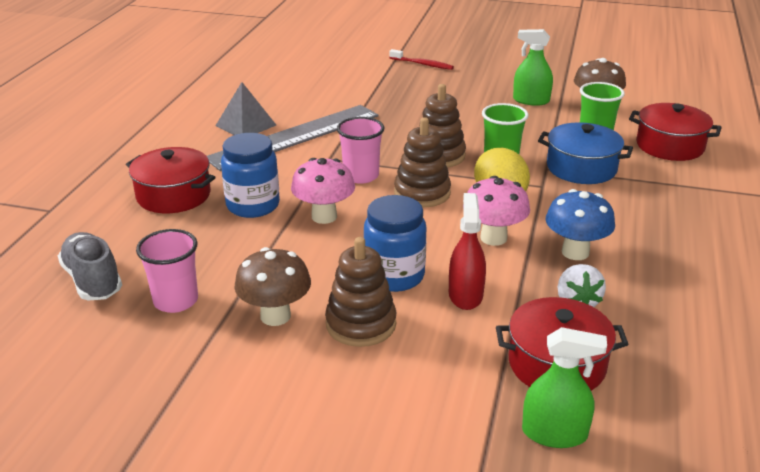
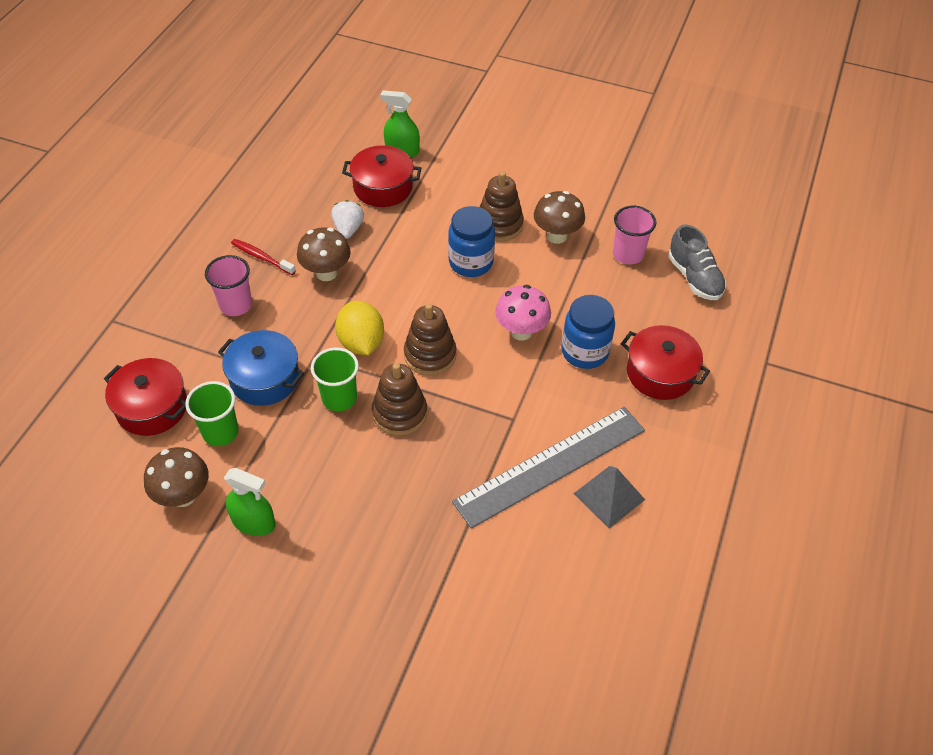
camera: 175 degrees left, 20 degrees up
pink cup [337,117,385,184] -> pink cup moved to [205,255,252,316]
red toothbrush [389,49,454,70] -> red toothbrush moved to [231,239,296,275]
red spray bottle [449,193,486,310] -> none
pink mushroom [467,176,530,246] -> none
blue mushroom [546,189,615,260] -> brown mushroom [297,227,351,281]

